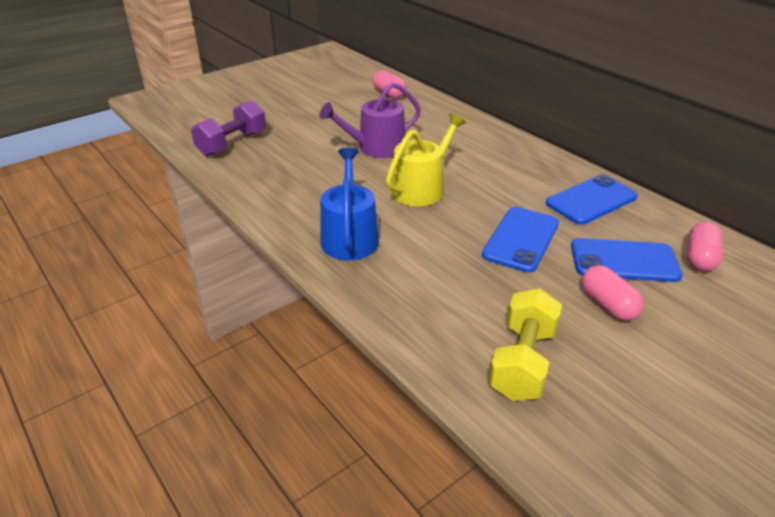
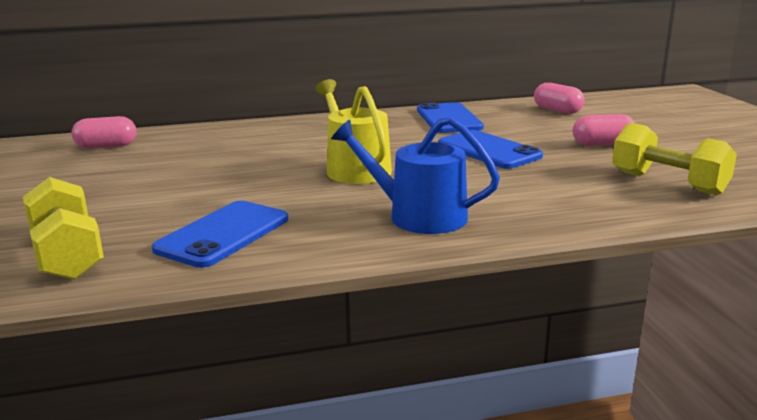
camera: 65 degrees left, 15 degrees down
purple dumbbell [191,100,266,157] -> yellow dumbbell [23,177,104,280]
purple watering can [320,82,421,158] -> none
blue phone [571,238,683,282] -> blue phone moved to [152,201,288,268]

